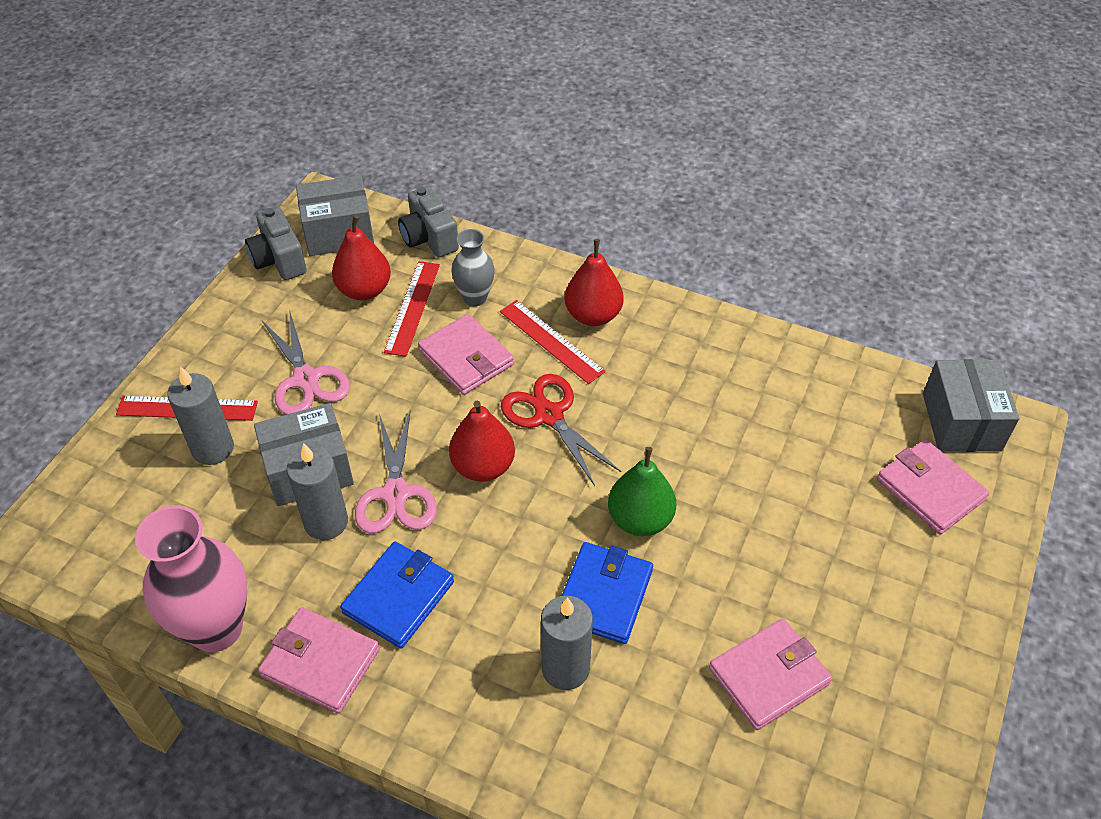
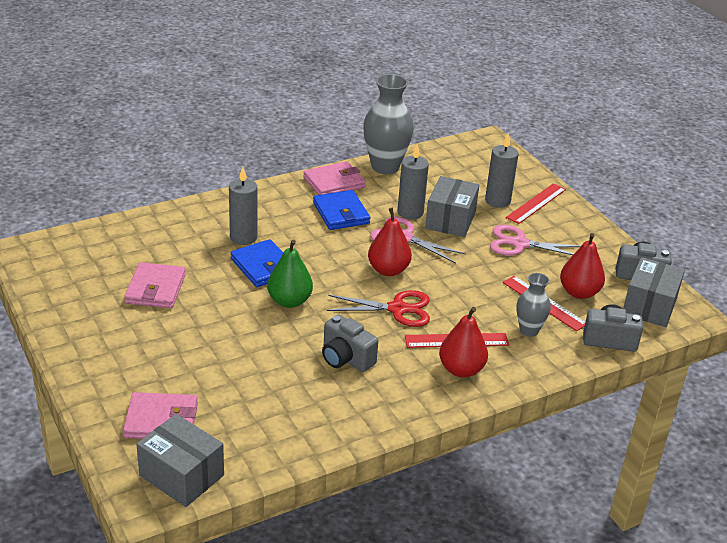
camera: 125 degrees right, 15 degrees down
pink vase [135,505,247,652] -> grey vase [363,74,414,174]
pink wallet [418,314,514,395] -> none
none -> grey camera [322,314,378,372]

